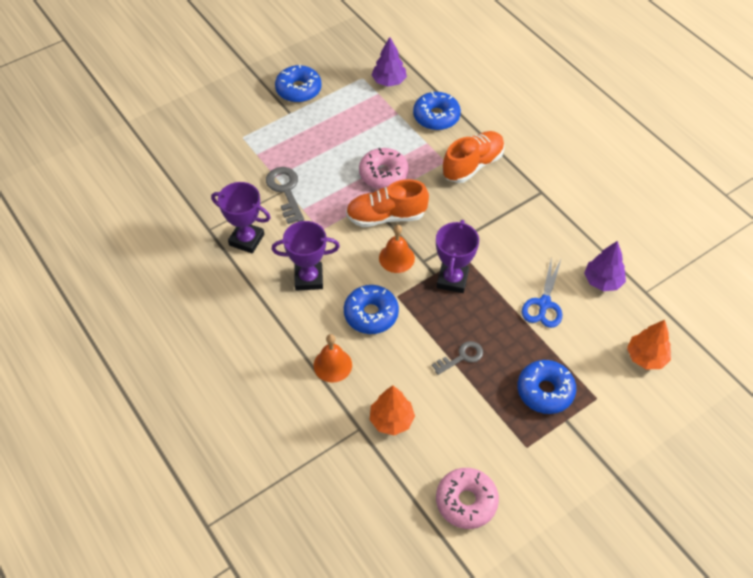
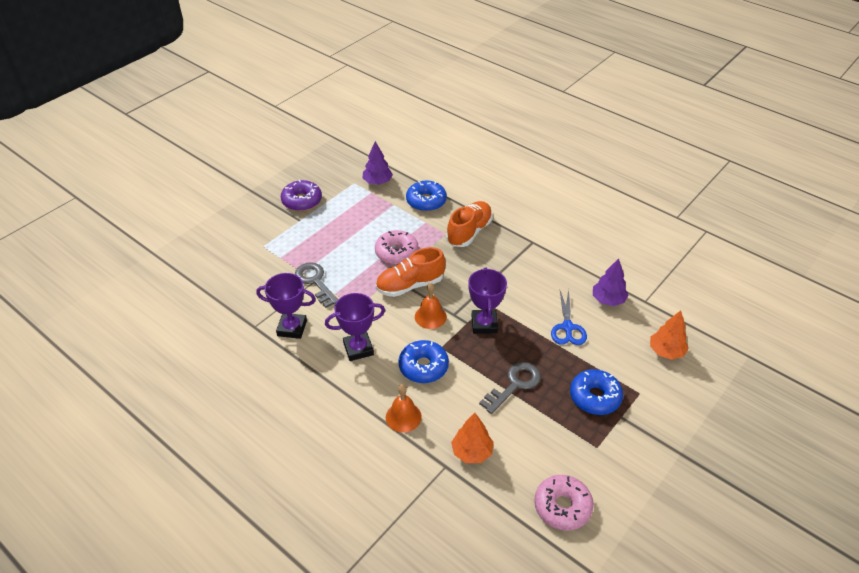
camera: 15 degrees left, 10 degrees down
blue donut [275,65,321,103] -> purple donut [281,180,322,211]
grey key [432,341,483,375] -> grey key [479,362,541,414], size x1.50

